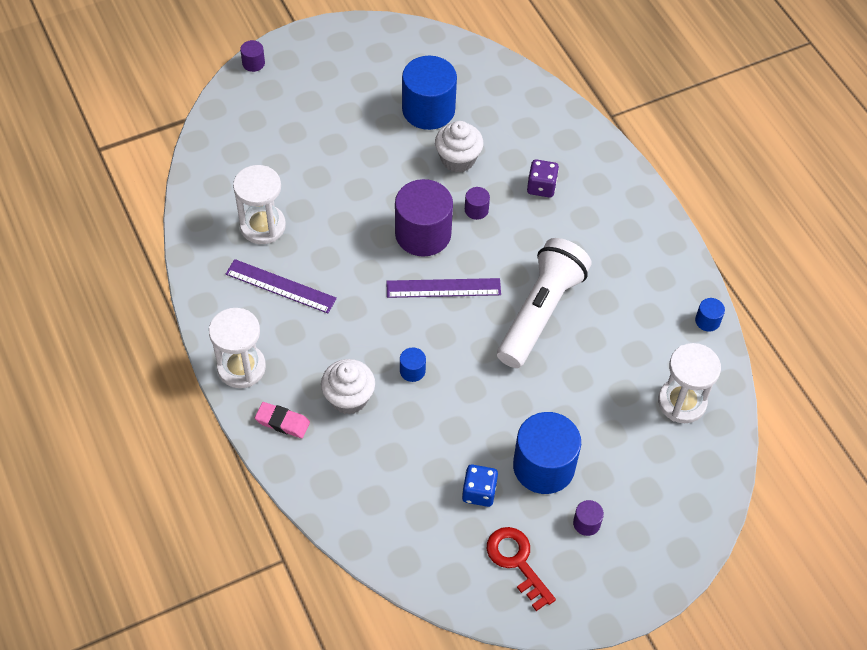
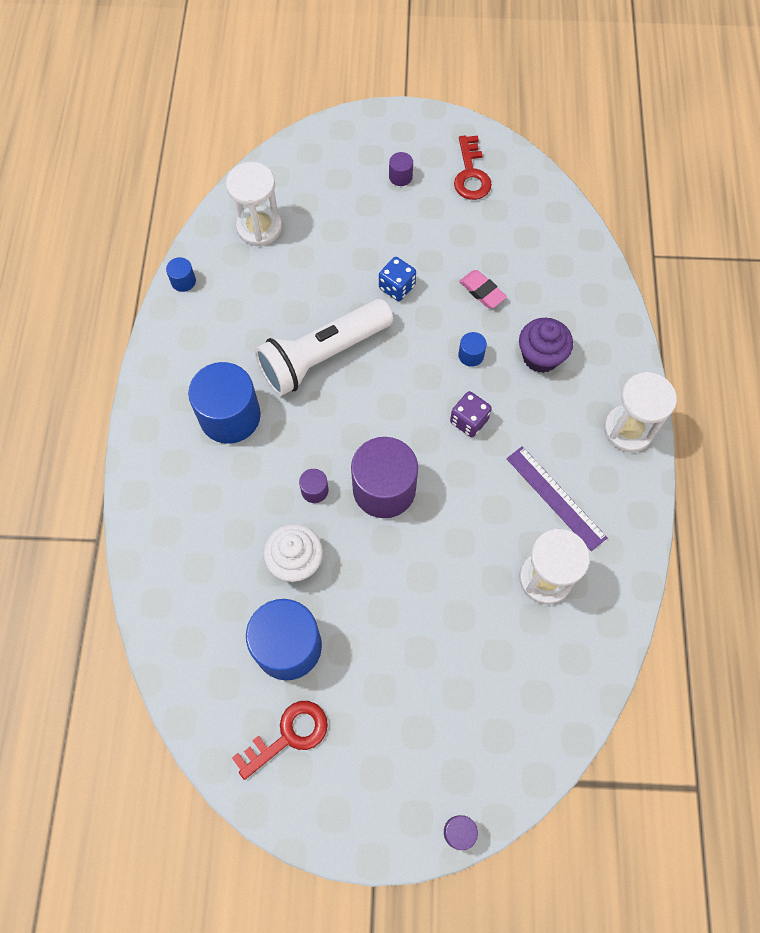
camera: 150 degrees left, 10 degrees up
pink eraser [255,402,310,438] -> pink eraser moved to [459,270,507,308]
white cupcake [321,359,375,414] -> purple cupcake [519,318,573,373]
purple ruler [386,278,501,298] -> none
blue dice [462,465,498,507] -> blue dice moved to [379,257,416,301]
blue cylinder [513,412,581,494] -> blue cylinder moved to [188,362,261,444]
purple dice [527,159,559,197] -> purple dice moved to [450,391,492,437]
none -> red key [232,701,328,780]

